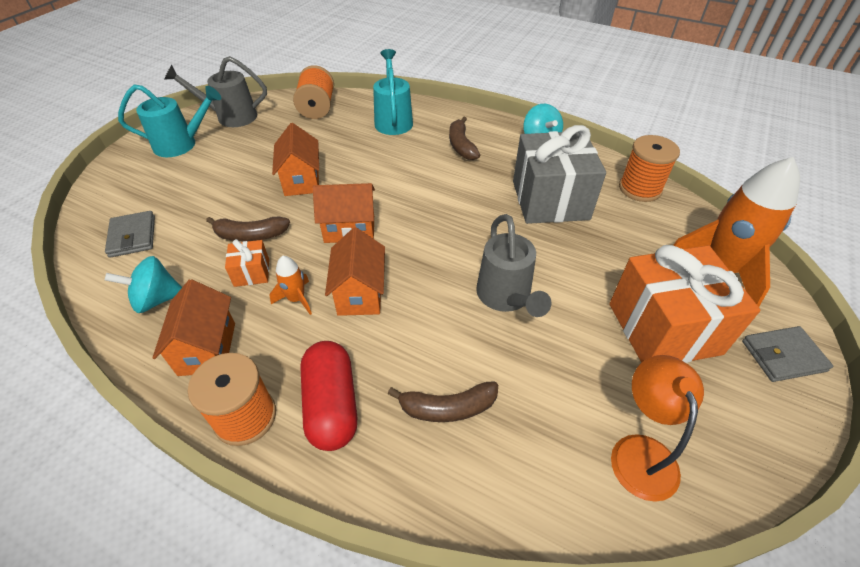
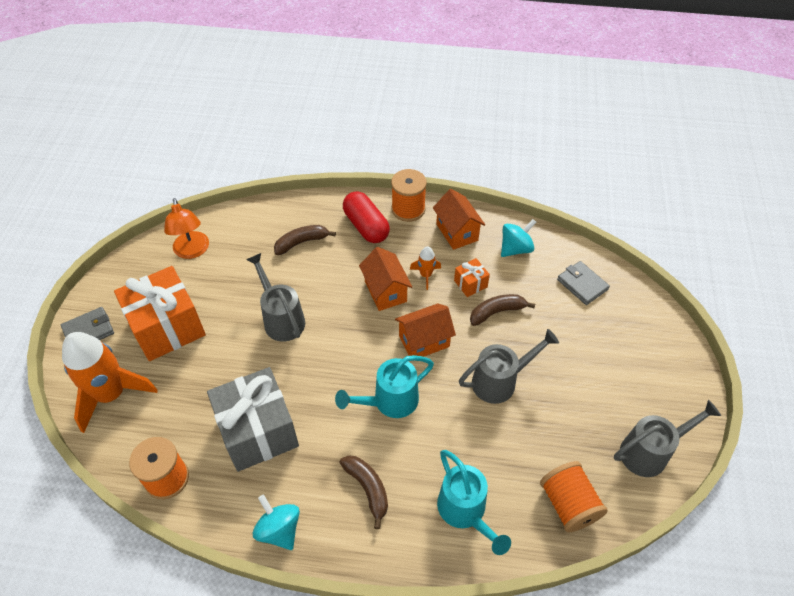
camera: 160 degrees right, 5 degrees up
turquoise watering can [118,84,221,157] -> turquoise watering can moved to [335,355,434,418]
orange house [272,123,319,196] -> grey watering can [459,329,559,404]

